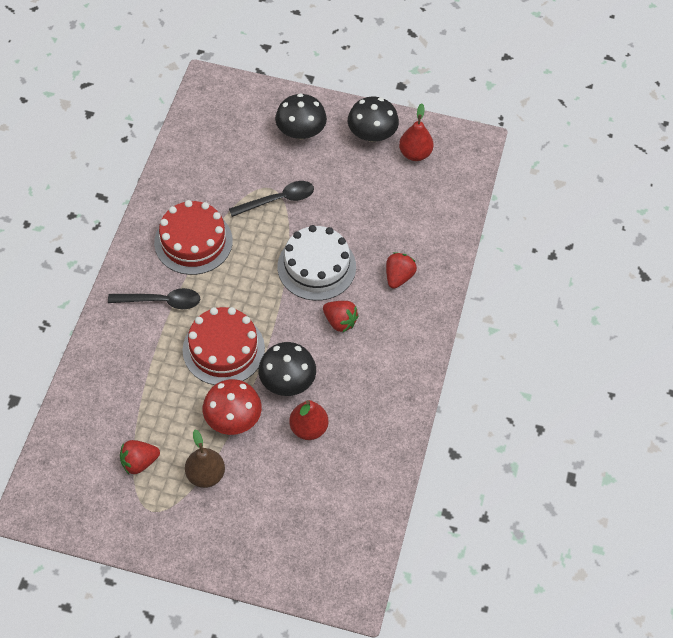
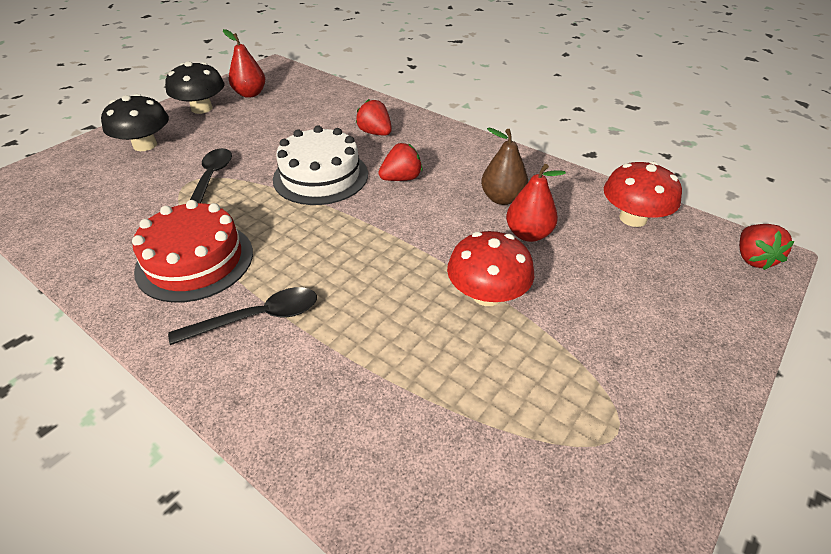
camera: 65 degrees left, 15 degrees down
black spoon [108,288,200,309] -> black spoon turned 45 degrees clockwise [168,287,317,345]
red strawberry [120,440,160,474] -> red strawberry moved to [739,224,794,270]
red cake [183,307,265,385] -> none
brown pear [185,430,225,488] -> brown pear moved to [481,128,528,205]
black mushroom [258,342,316,396] -> none
none -> red mushroom [604,161,682,227]

